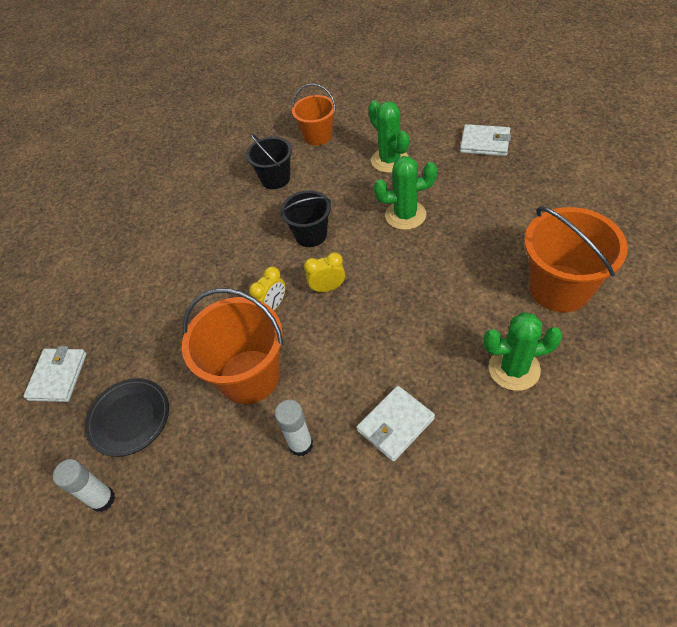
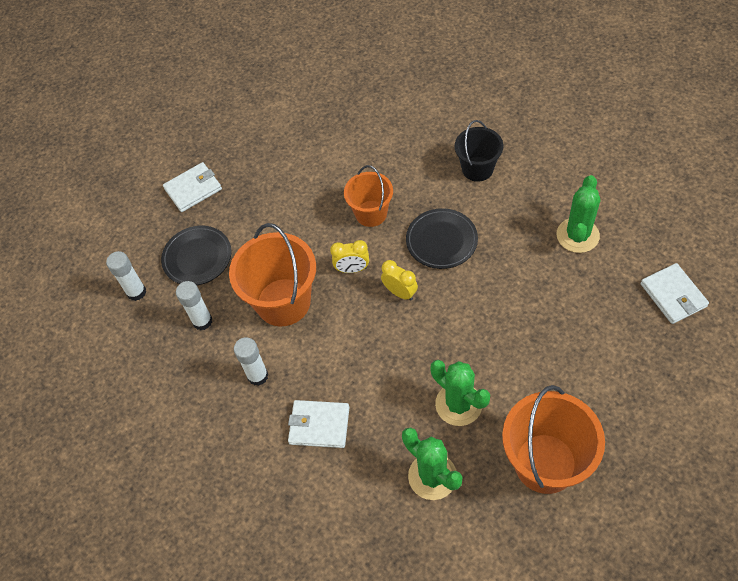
camera: 50 degrees right, 5 degrees up
black bucket [280,190,331,247] -> black plate [406,208,478,269]
orange bucket [292,83,336,145] -> orange bucket moved to [344,165,393,227]
green cactus [374,156,437,230] -> green cactus moved to [430,360,490,426]
none -> white glue stick [176,281,212,330]

